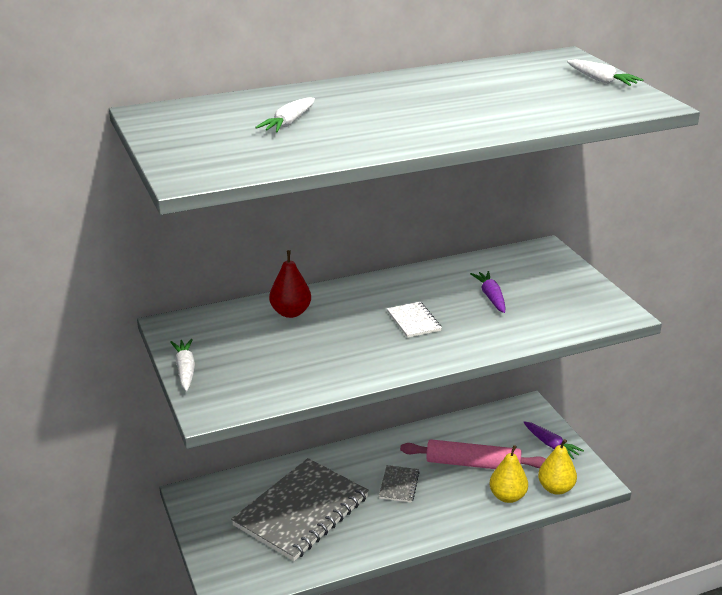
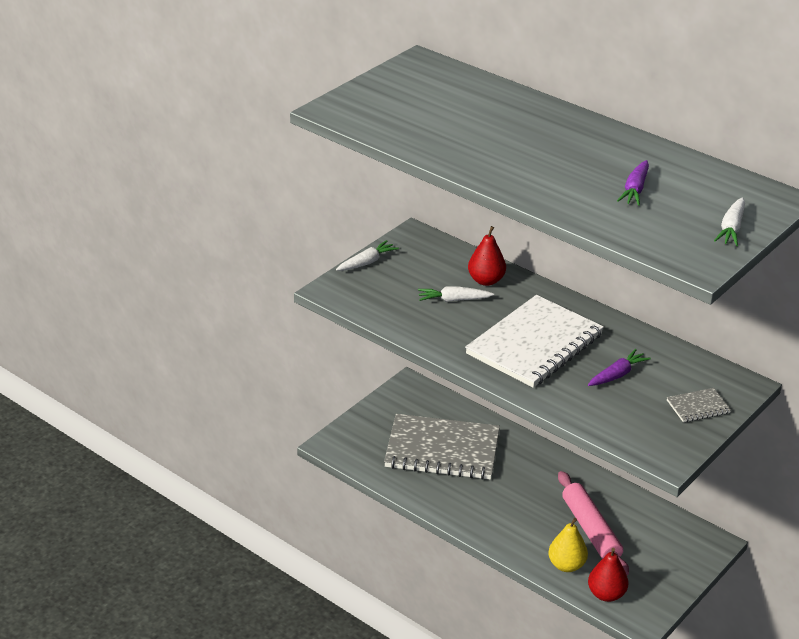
camera: 60 degrees right, 5 degrees up
white carrot [255,97,315,132] -> white carrot moved to [418,286,494,302]
grey notebook [379,465,420,503] -> grey notebook moved to [667,388,731,422]
white notebook [387,302,442,338] -> white notebook [465,295,604,388], size x2.38
purple carrot [523,421,584,459] -> purple carrot moved to [617,160,649,206]
yellow pear [538,439,577,495] -> red pear [588,548,628,602]

